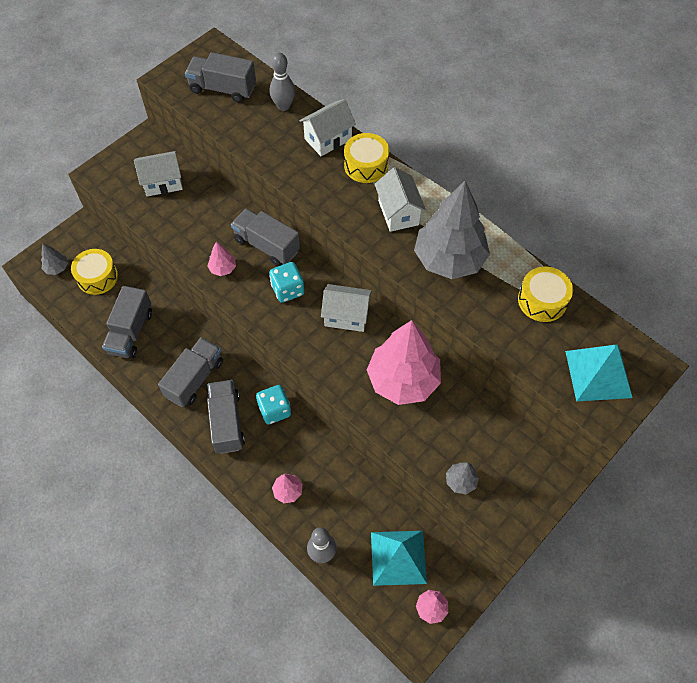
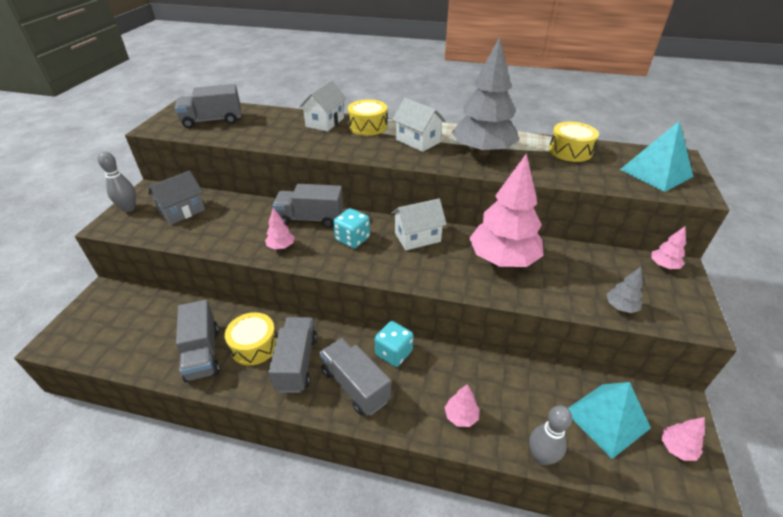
camera: 30 degrees left, 20 degrees down
grey tree [41,244,68,275] -> none
yellow drum [71,249,118,295] -> yellow drum moved to [225,312,277,365]
white house [134,151,183,196] -> grey house [148,171,205,225]
grey bowling pin [270,53,295,111] -> grey bowling pin moved to [98,151,136,212]
none -> pink tree [651,226,686,269]

